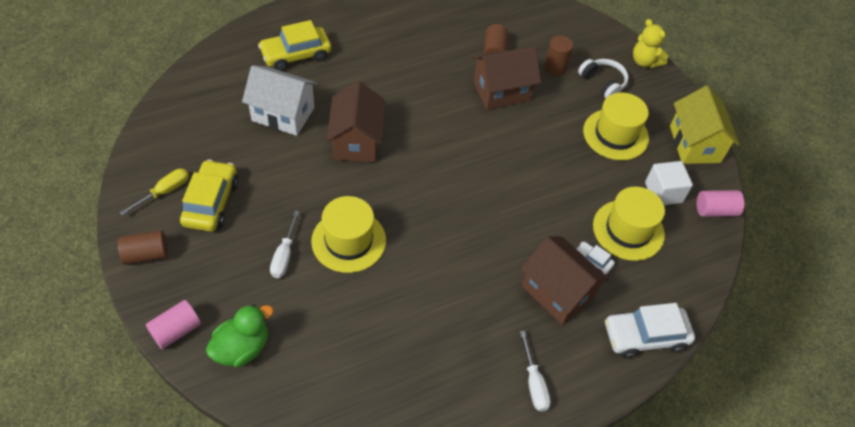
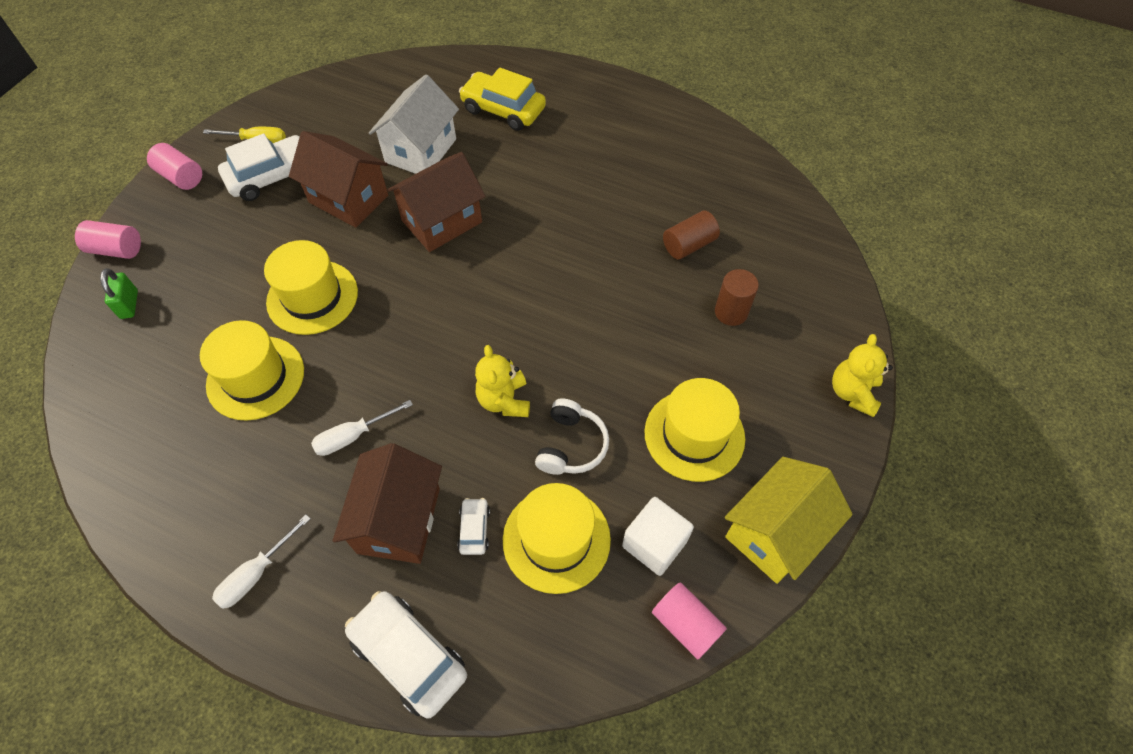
camera: 55 degrees right, 5 degrees up
brown cylinder [118,230,168,265] -> pink cylinder [147,143,202,190]
yellow car [180,160,239,231] -> white car [218,133,300,201]
green duck [206,304,274,367] -> green padlock [100,268,138,319]
white house [242,65,318,136] -> white house turned 45 degrees clockwise [369,75,459,174]
white screwdriver [270,211,300,278] -> white screwdriver moved to [311,400,413,456]
brown house [472,47,541,110] -> brown house moved to [289,131,388,228]
white headphones [578,59,629,99] -> white headphones moved to [535,398,609,475]
none -> yellow hat [200,320,304,421]
none -> yellow teddy bear [475,345,530,417]

